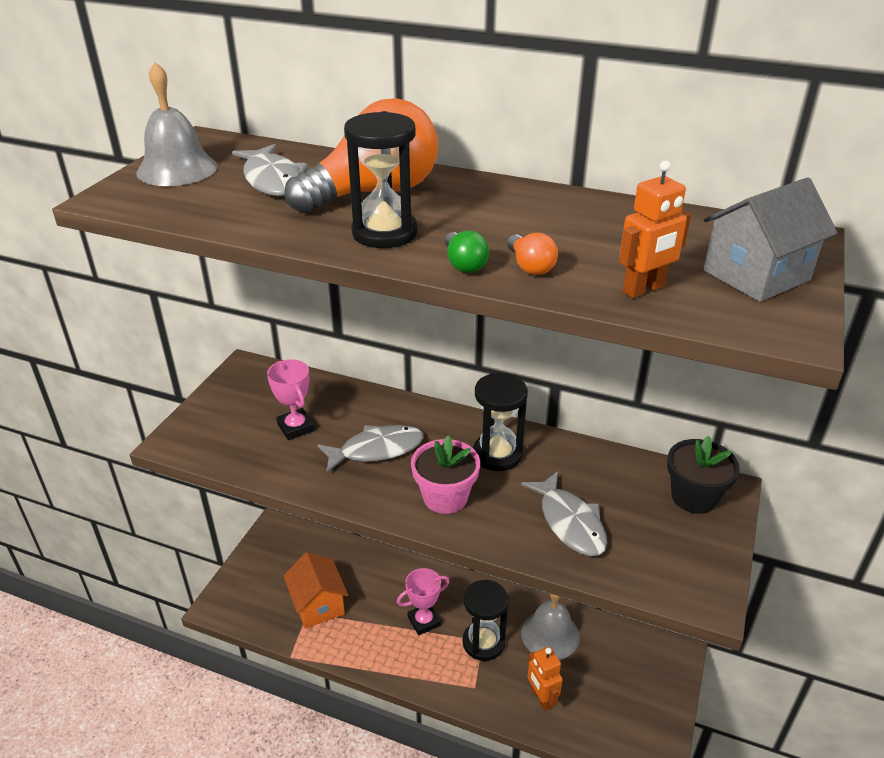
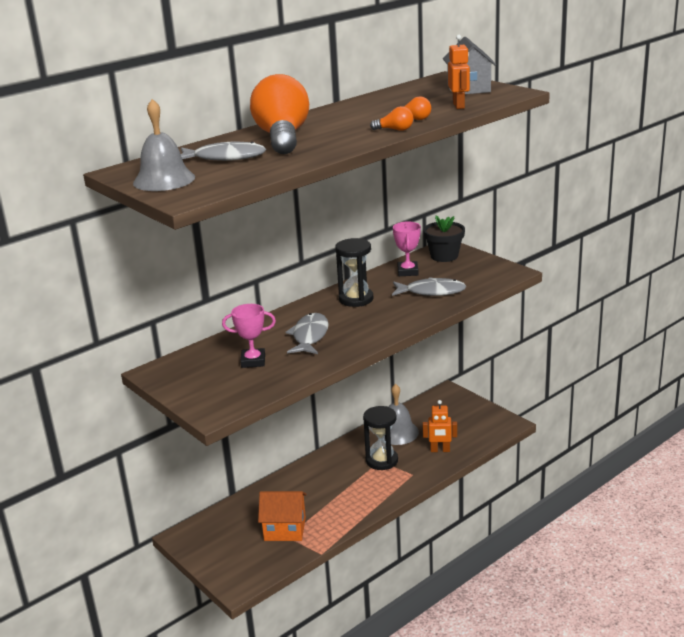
camera: 60 degrees left, 10 degrees down
black hourglass [344,111,417,248] -> none
pink trophy [397,568,450,635] -> pink trophy moved to [393,222,421,276]
pink flower pot [411,435,480,514] -> none
green light bulb [445,231,489,273] -> orange light bulb [370,106,413,131]

